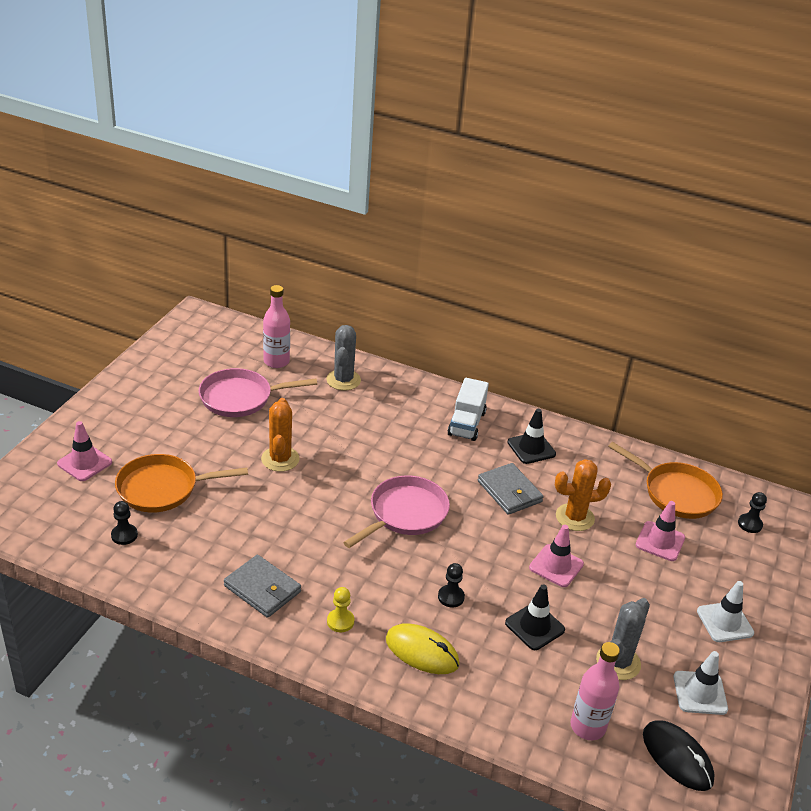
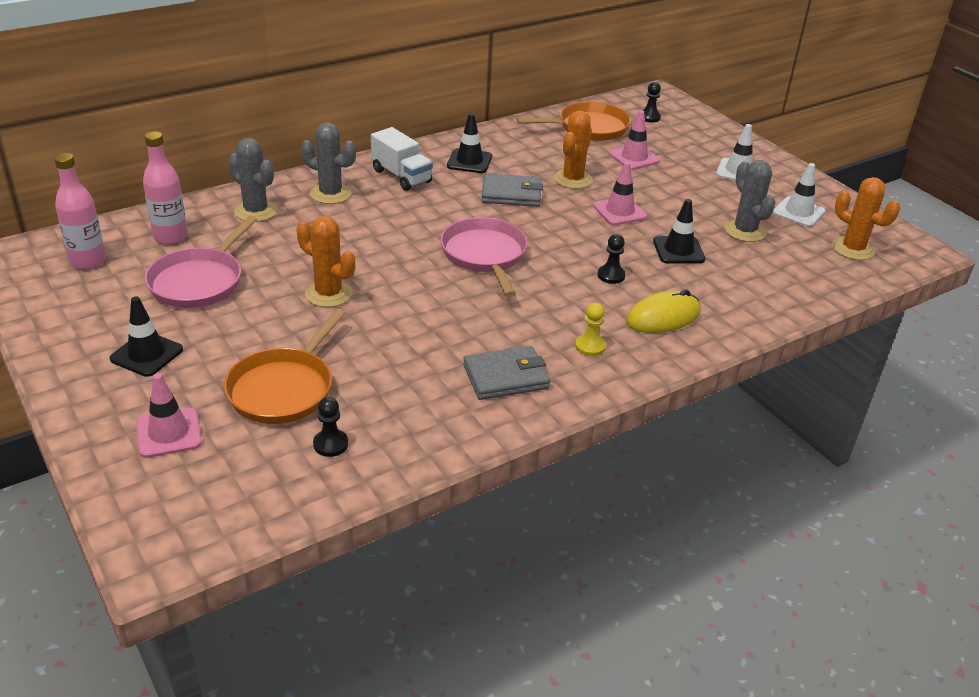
camera: 55 degrees left, 0 degrees up
pink bottle [570,642,620,740] -> pink bottle moved to [54,153,106,269]
black mouse [643,720,715,791] -> orange cactus [832,177,900,260]
none -> black traffic cone [110,296,183,377]
none -> grey cactus [301,122,356,204]

